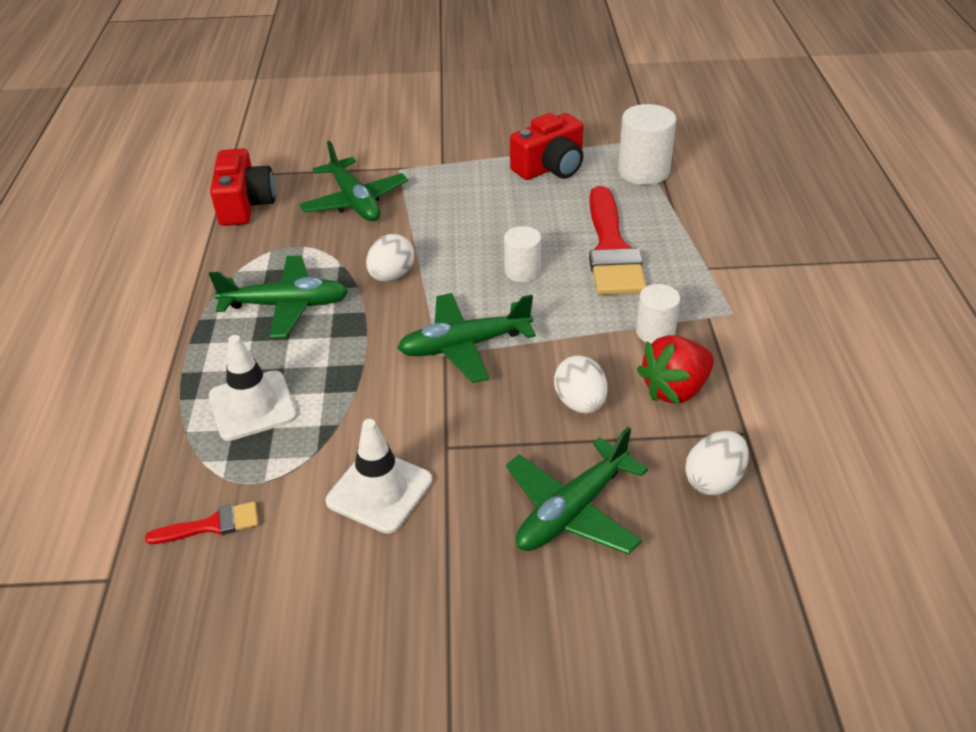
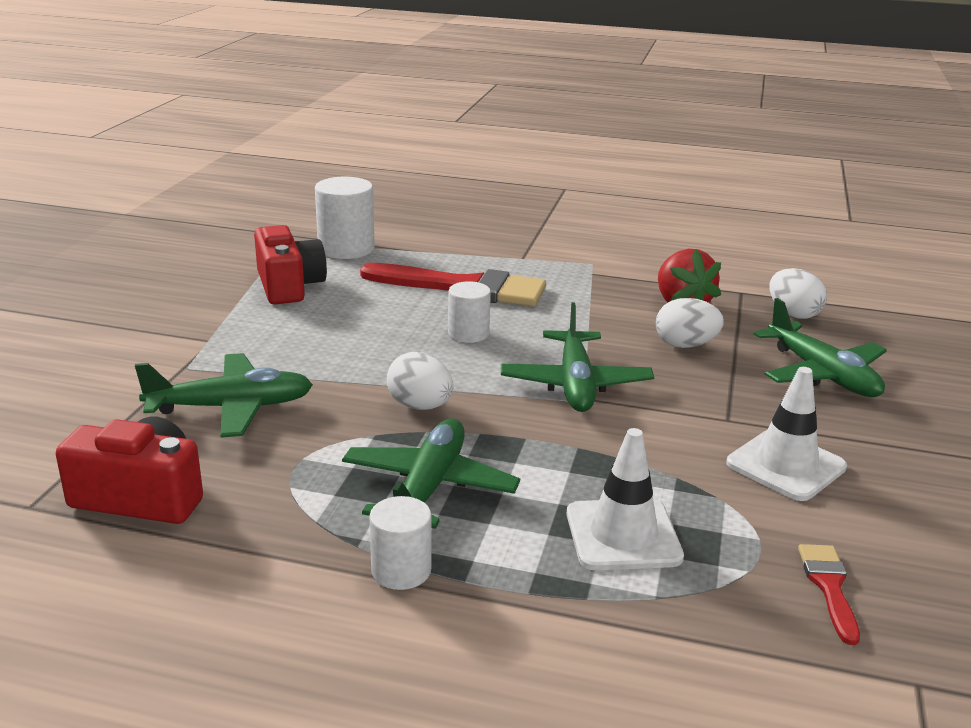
camera: 75 degrees left, 15 degrees down
white cylinder [636,284,680,343] -> white cylinder moved to [370,496,432,590]

